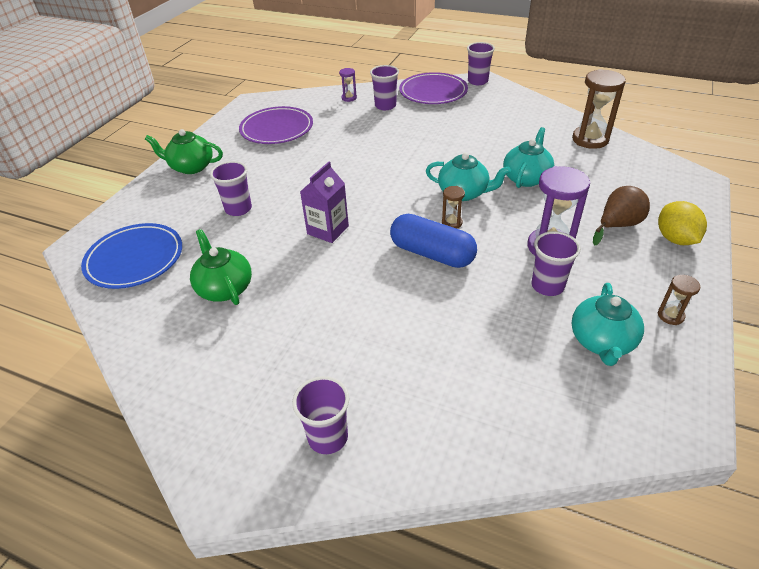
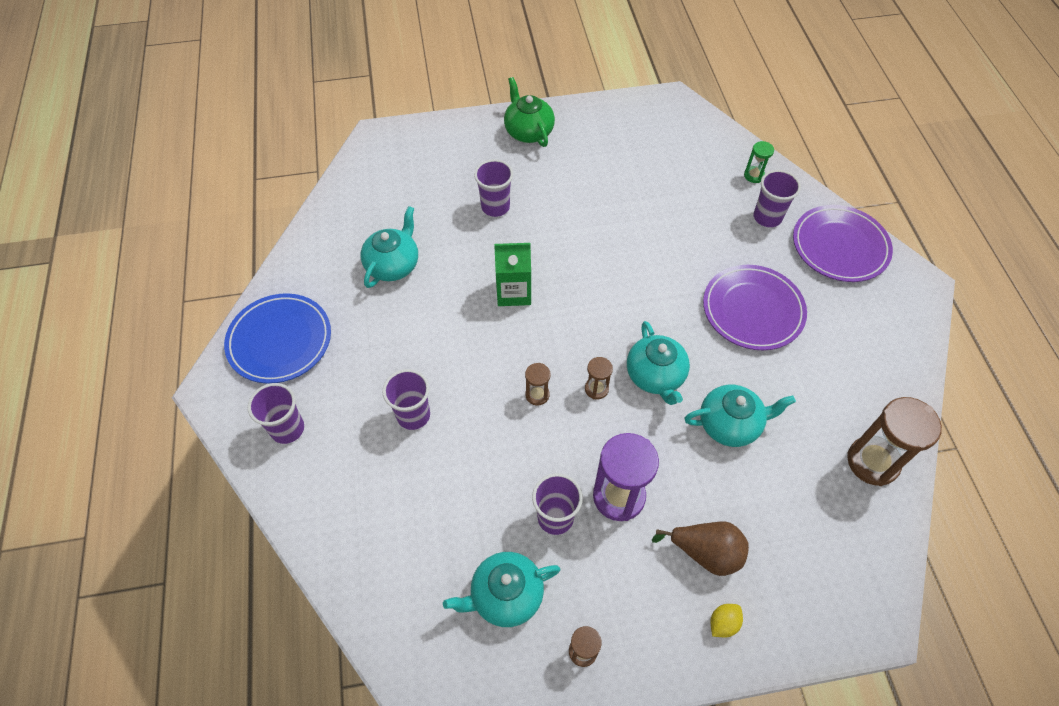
camera: 55 degrees right, 15 degrees up
blue plate [81,223,182,289] -> blue plate moved to [224,293,331,384]
green teapot [190,229,252,305] -> turquoise teapot [361,206,418,288]
purple plate [239,106,313,144] -> purple plate moved to [703,265,807,350]
purple carton [300,162,349,243] -> green carton [494,243,531,306]
purple hourglass [339,68,357,102] -> green hourglass [744,141,774,183]
blue capsule [390,214,477,268] -> brown hourglass [525,363,550,405]
purple cup [467,42,495,85] -> purple cup moved to [382,369,430,430]
yellow lemon [658,201,707,245] -> yellow lemon [710,604,743,638], size x0.55

